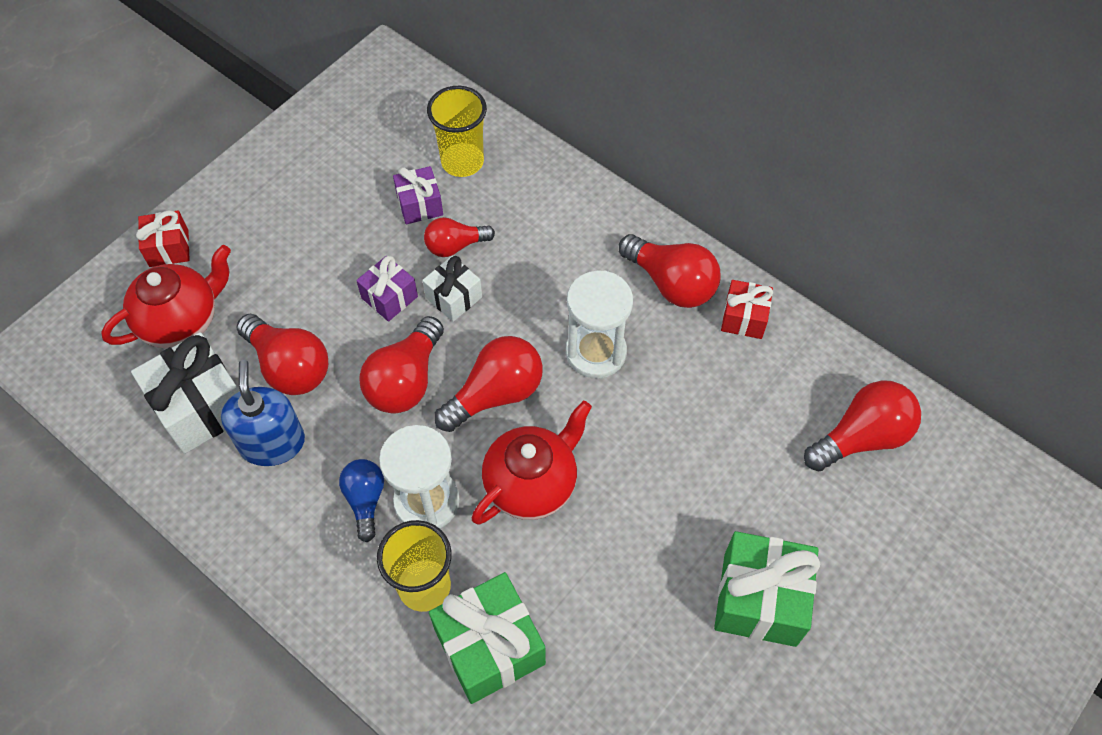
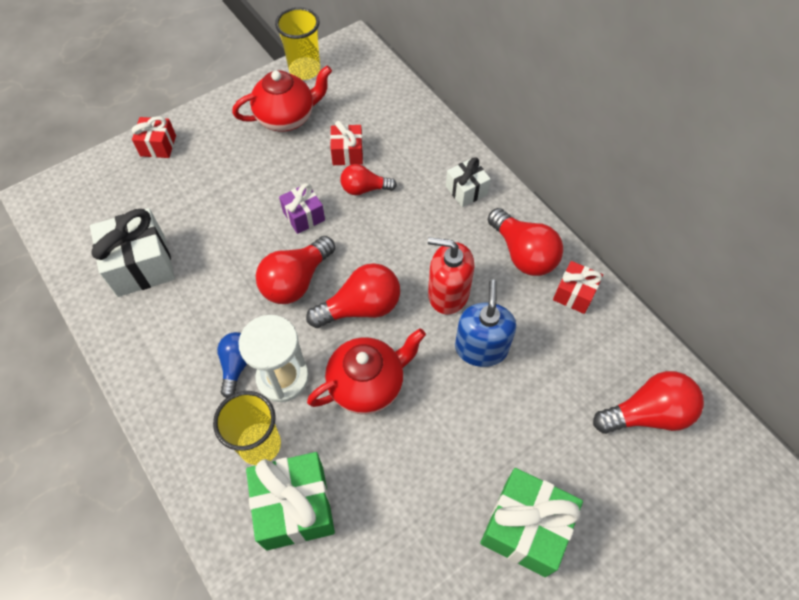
camera: 15 degrees right, 0 degrees up
red teapot [101,245,231,348] -> red teapot moved to [232,66,332,132]
blue soap dispenser [221,360,305,466] -> blue soap dispenser moved to [455,279,516,367]
red light bulb [237,314,328,395] -> none
purple gift [393,166,443,224] -> red gift [330,121,363,165]
white gift [422,256,482,322] -> white gift moved to [446,157,491,207]
yellow cup [427,86,487,177] -> yellow cup moved to [275,7,320,80]
white hourglass [566,270,633,379] -> red soap dispenser [428,237,475,315]

